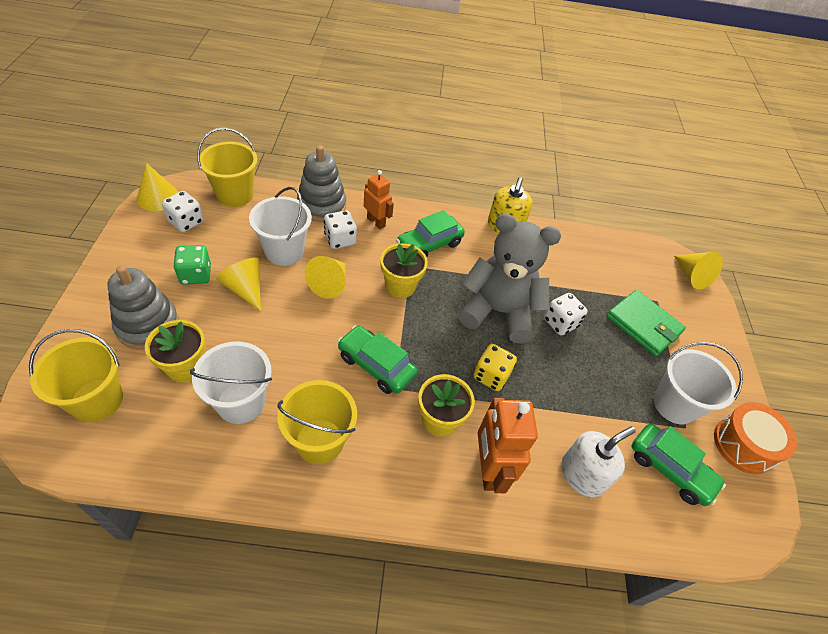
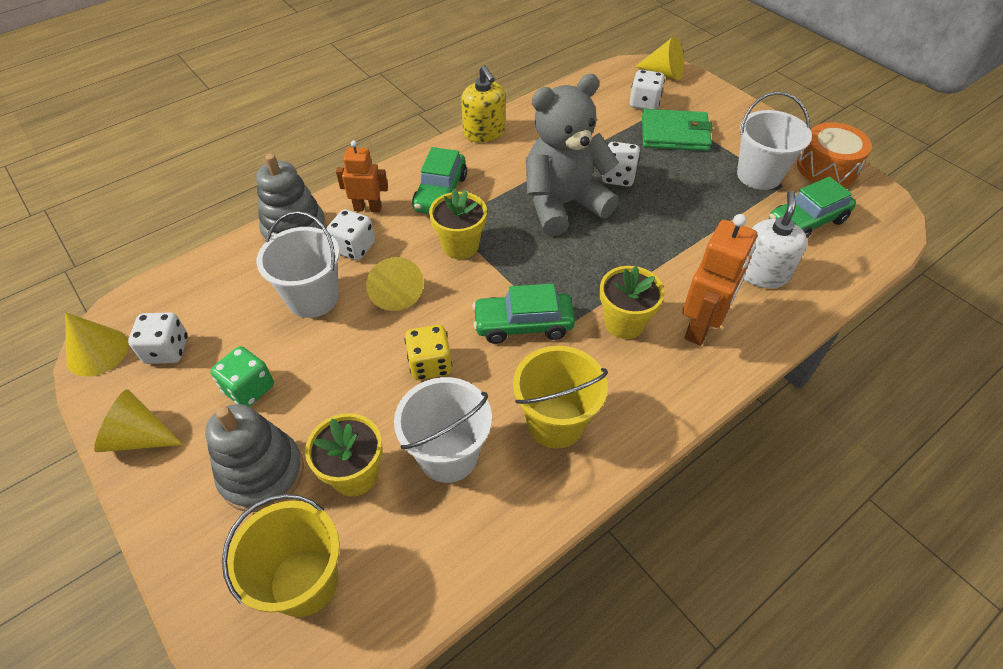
camera: 35 degrees left, 0 degrees up
yellow bucket [197,128,258,207] -> none
yellow cone [216,258,261,311] -> yellow cone moved to [94,389,183,452]
yellow dice [473,344,517,391] -> yellow dice moved to [405,325,452,380]
orange robot [478,398,538,493] -> orange robot turned 105 degrees counterclockwise [682,214,757,345]
green car [632,424,726,506] -> green car turned 150 degrees clockwise [769,177,856,238]
none -> white dice [630,70,665,109]

